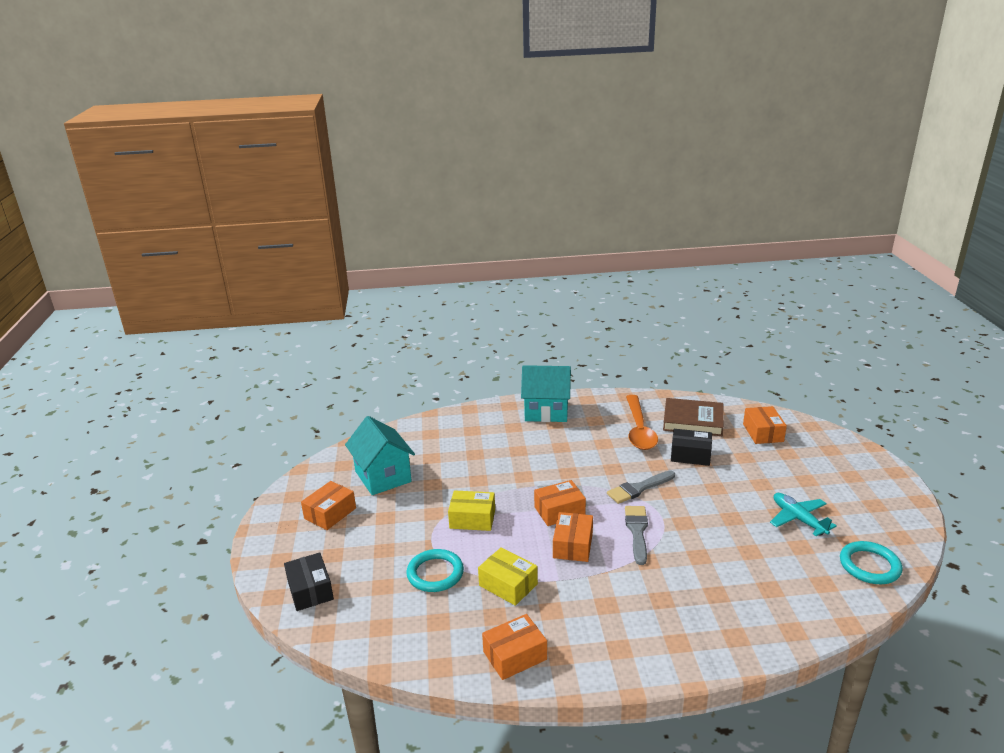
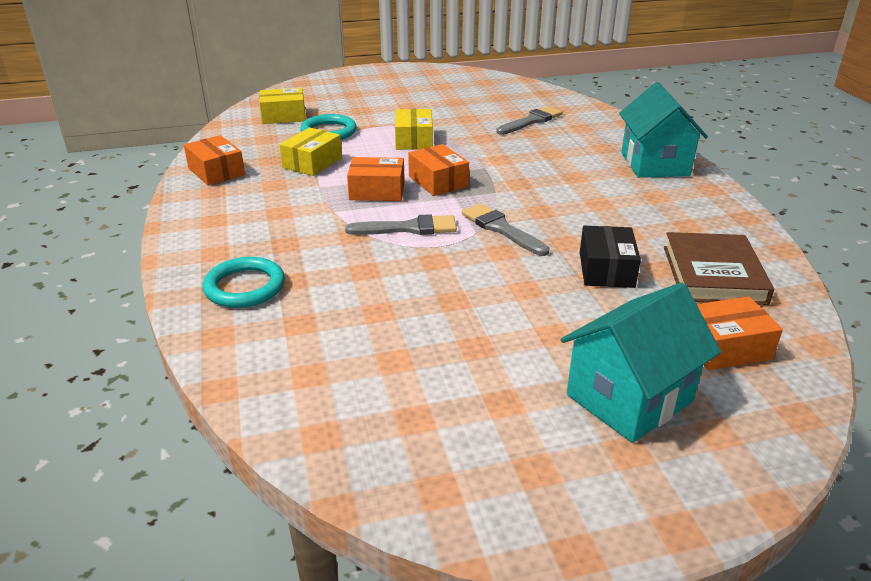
camera: 80 degrees right, 5 degrees up
black box [284,552,334,611] -> none
orange box [301,481,356,530] -> none
turquoise house [345,416,415,495] -> turquoise house moved to [561,282,721,443]
orange spoon [626,395,658,450] -> none
turquoise plane [770,493,837,536] -> none
turquoise ring [840,541,903,584] -> turquoise ring moved to [202,257,285,308]
none -> yellow box [259,88,306,124]
none -> grey brush [496,106,563,135]

